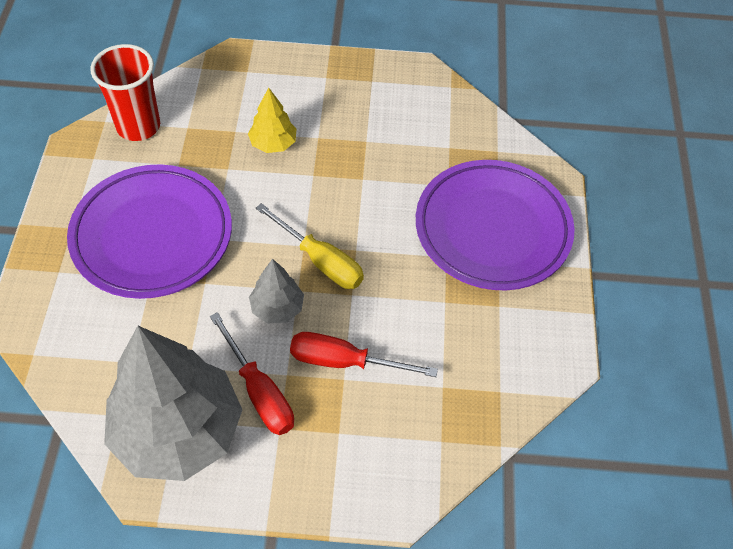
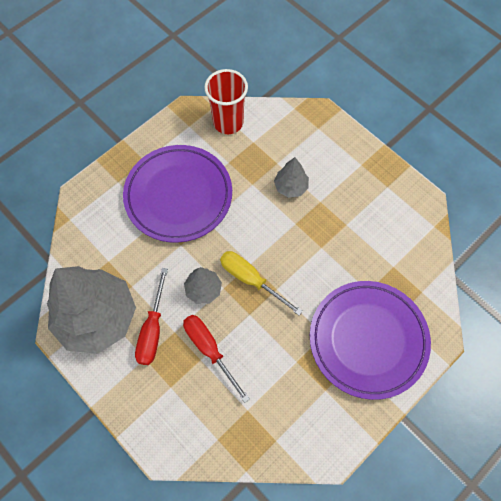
camera: 45 degrees right, 10 degrees up
yellow tree [248,87,296,153] -> grey tree [274,157,309,198]
yellow screwdriver [256,203,364,289] -> yellow screwdriver turned 135 degrees clockwise [220,251,303,316]

